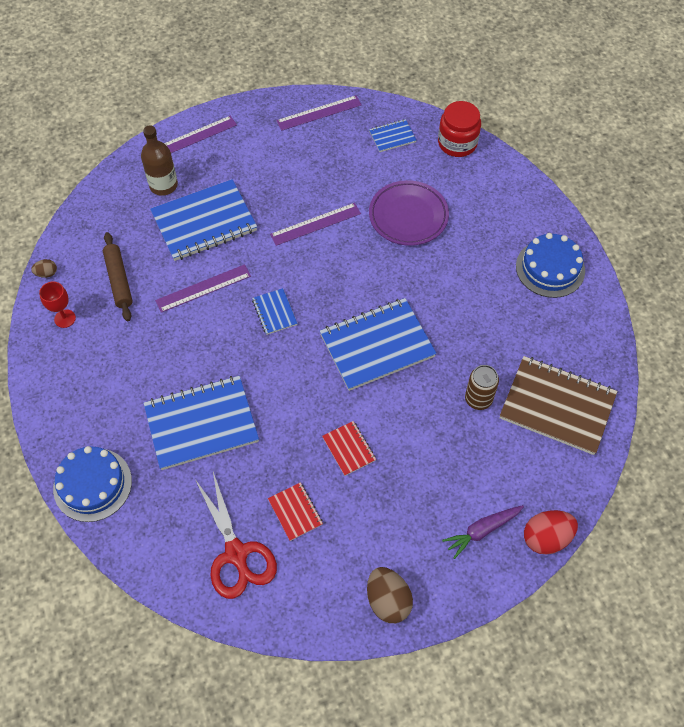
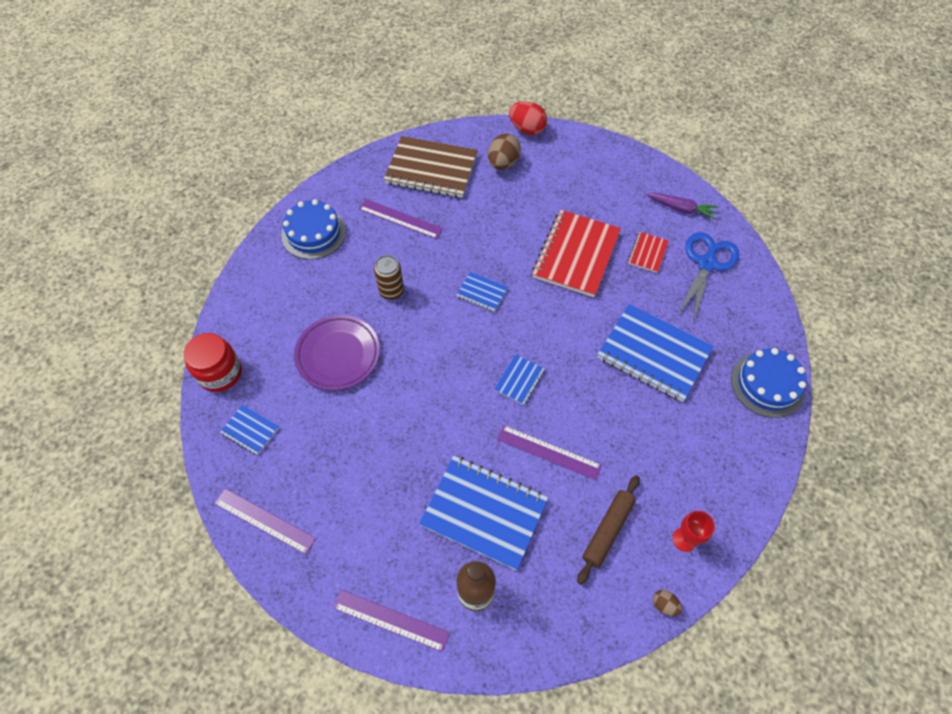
camera: 130 degrees left, 0 degrees up
red scissors [195,472,277,599] -> blue scissors [678,232,739,324]
purple ruler [270,203,361,246] -> purple ruler moved to [359,199,443,239]
blue notebook [320,298,437,391] -> blue notebook [457,272,508,312], size x0.47
red notebook [322,421,376,476] -> red notebook [532,210,621,297], size x2.11
brown egg [367,567,413,623] -> brown egg moved to [488,134,521,170]
purple carrot [442,505,524,559] -> purple carrot moved to [646,193,718,220]
brown can [465,365,499,410] -> brown can moved to [374,255,404,300]
brown notebook [500,356,617,455] -> brown notebook turned 60 degrees counterclockwise [384,136,478,198]

